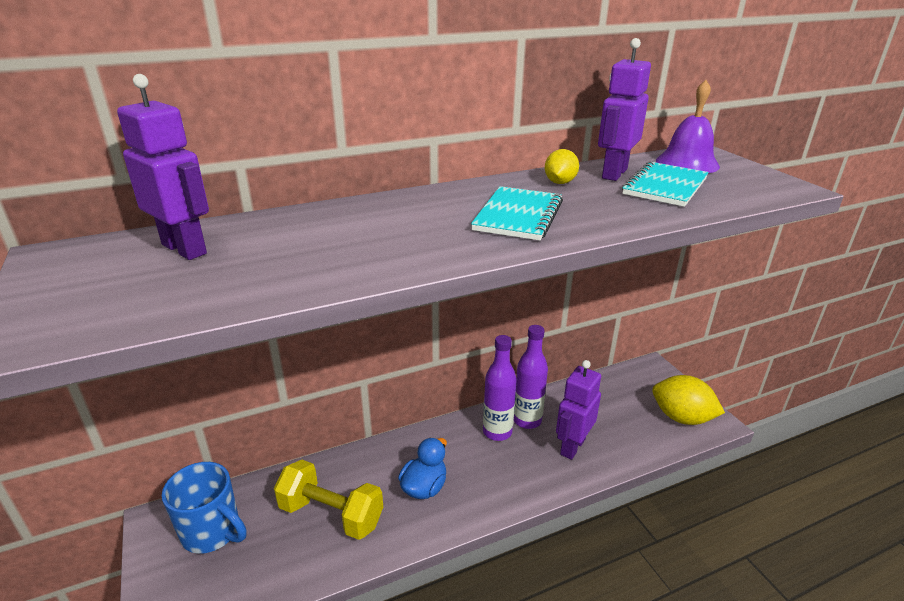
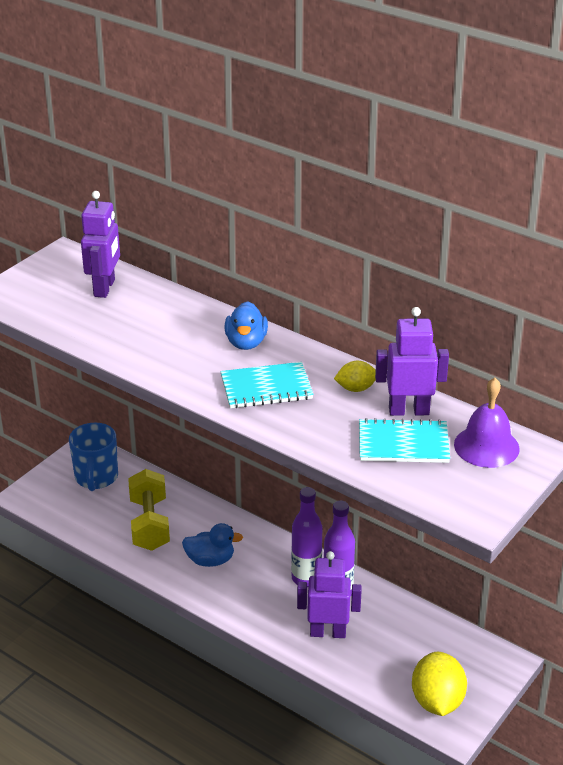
camera: 60 degrees right, 5 degrees up
none -> blue duck [225,301,268,350]

